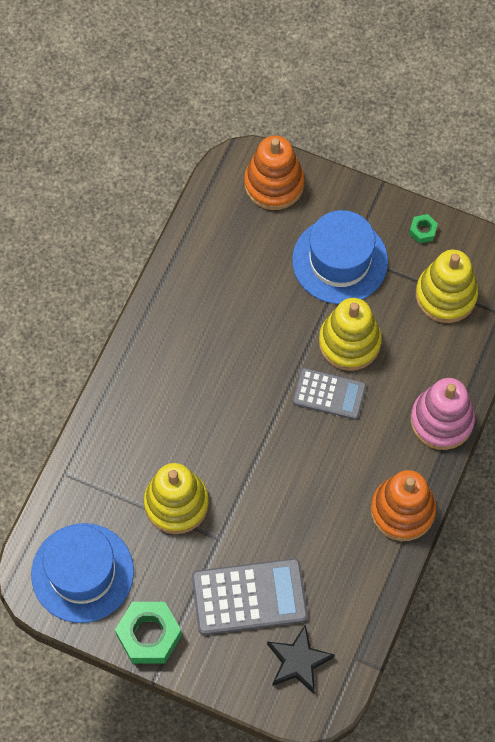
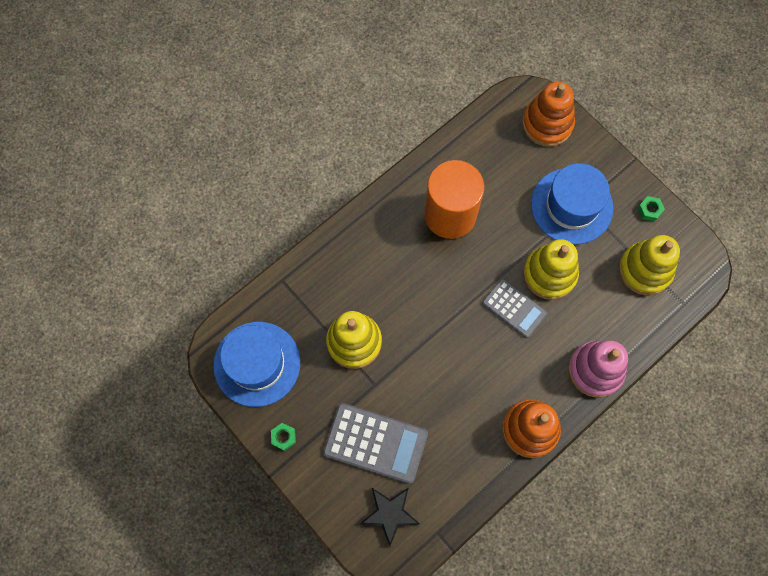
camera: 25 degrees right, 5 degrees up
green nut [115,602,182,664] -> green nut [271,423,296,451], size x0.48
none -> orange cylinder [424,160,484,239]

